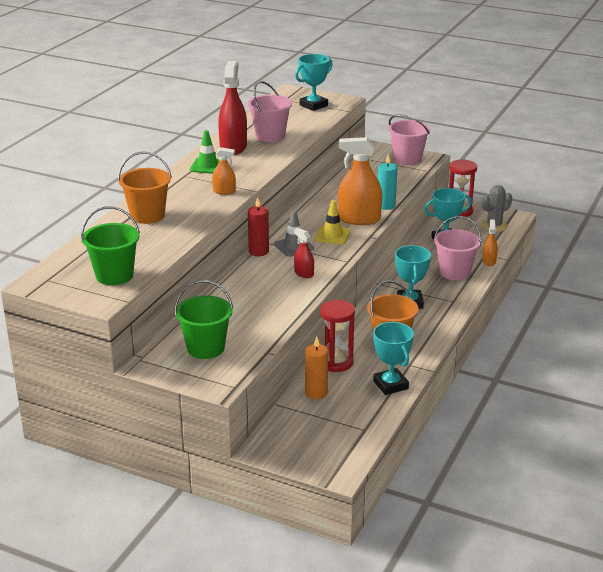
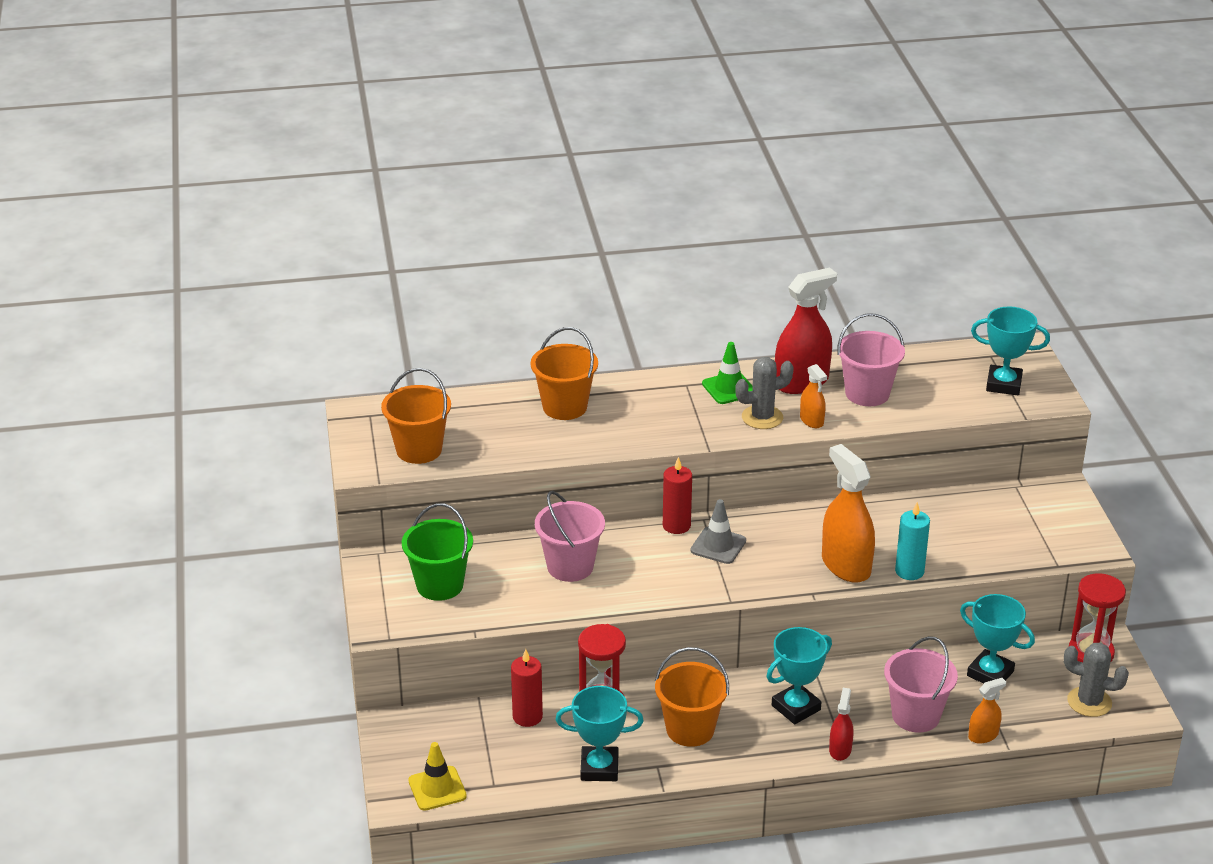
camera: 55 degrees right, 5 degrees up
green bucket [81,206,140,285] -> orange bucket [381,368,451,464]
orange spray bottle [212,147,236,195] -> orange spray bottle moved to [800,364,827,428]
red spray bottle [294,228,314,278] -> red spray bottle moved to [829,688,854,761]
orange candle [305,337,328,399] -> red candle [511,649,543,727]
yellow traffic cone [315,200,351,245] -> yellow traffic cone moved to [408,742,467,811]
turquoise trophy [373,322,414,395] -> turquoise trophy turned 60 degrees clockwise [555,686,644,781]
pink bucket [388,114,430,165] -> pink bucket moved to [535,491,605,582]
none -> grey cactus [735,357,794,429]

